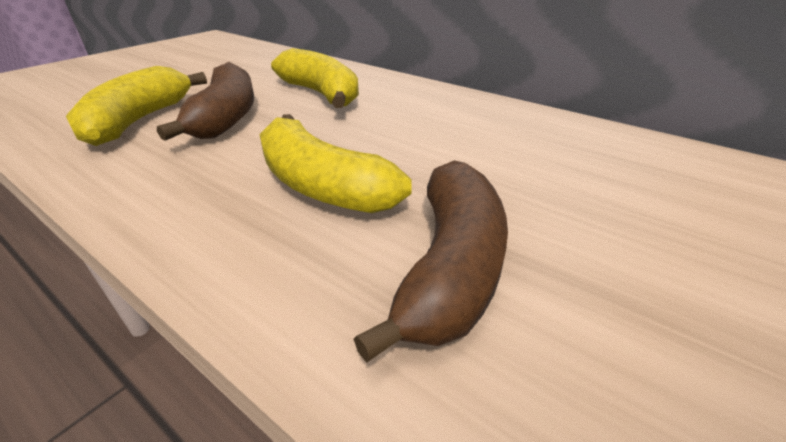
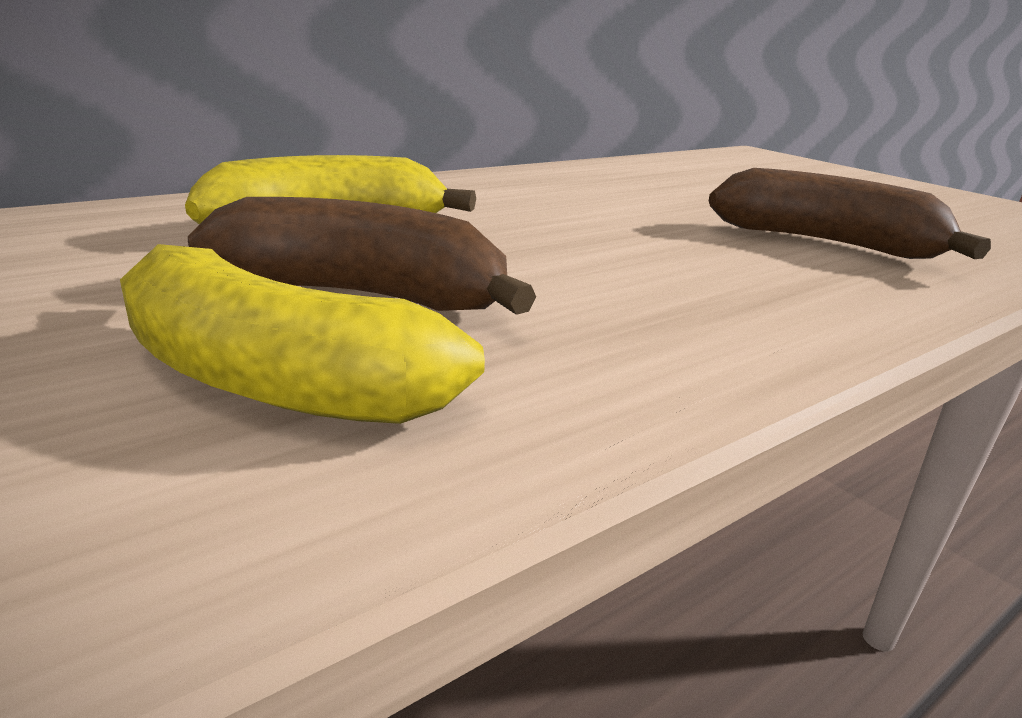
camera: 75 degrees left, 10 degrees down
yellow banana [259,114,412,213] -> none

